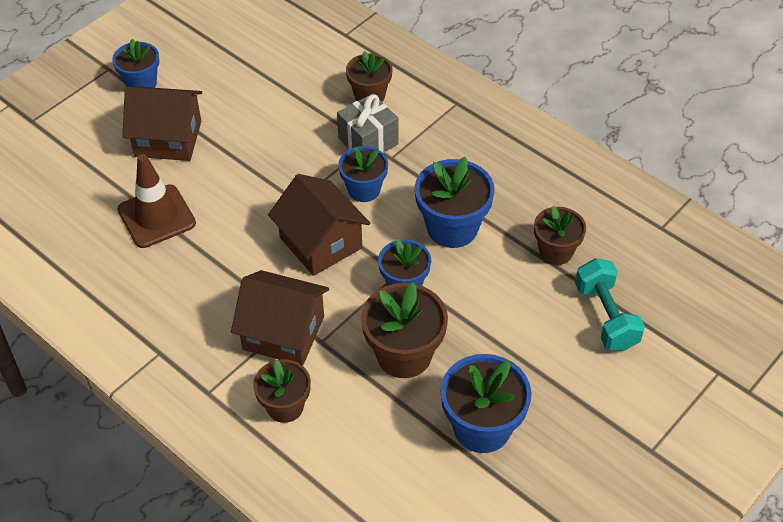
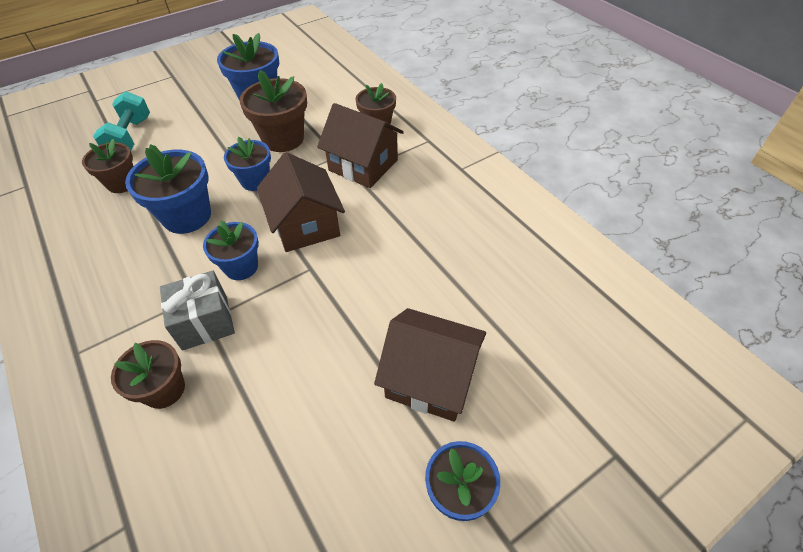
camera: 165 degrees left, 0 degrees up
brown traffic cone [117,154,196,248] -> none

